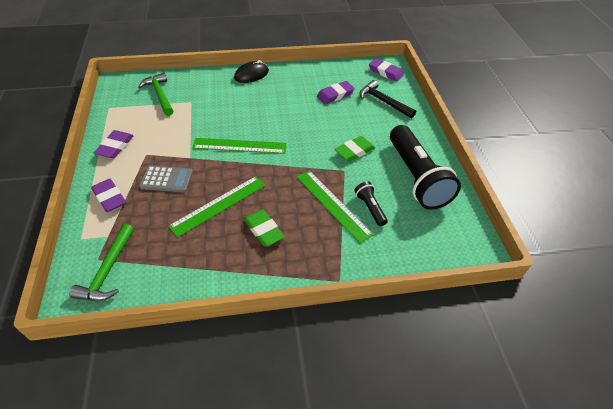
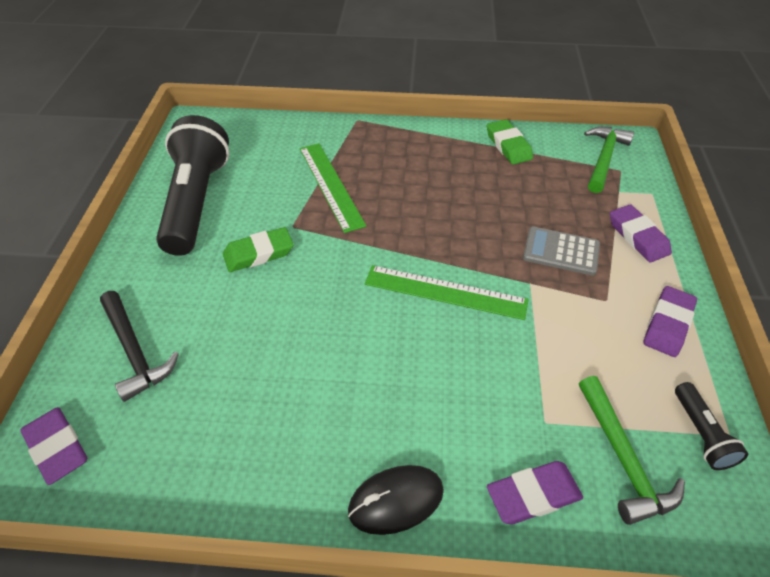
camera: 165 degrees left, 0 degrees up
green ruler [168,176,266,237] -> none
green eraser [244,209,285,247] -> green eraser moved to [487,119,533,165]
purple eraser [317,81,355,104] -> purple eraser moved to [487,461,583,524]
black flashlight [354,181,388,226] -> black flashlight moved to [675,382,748,470]

